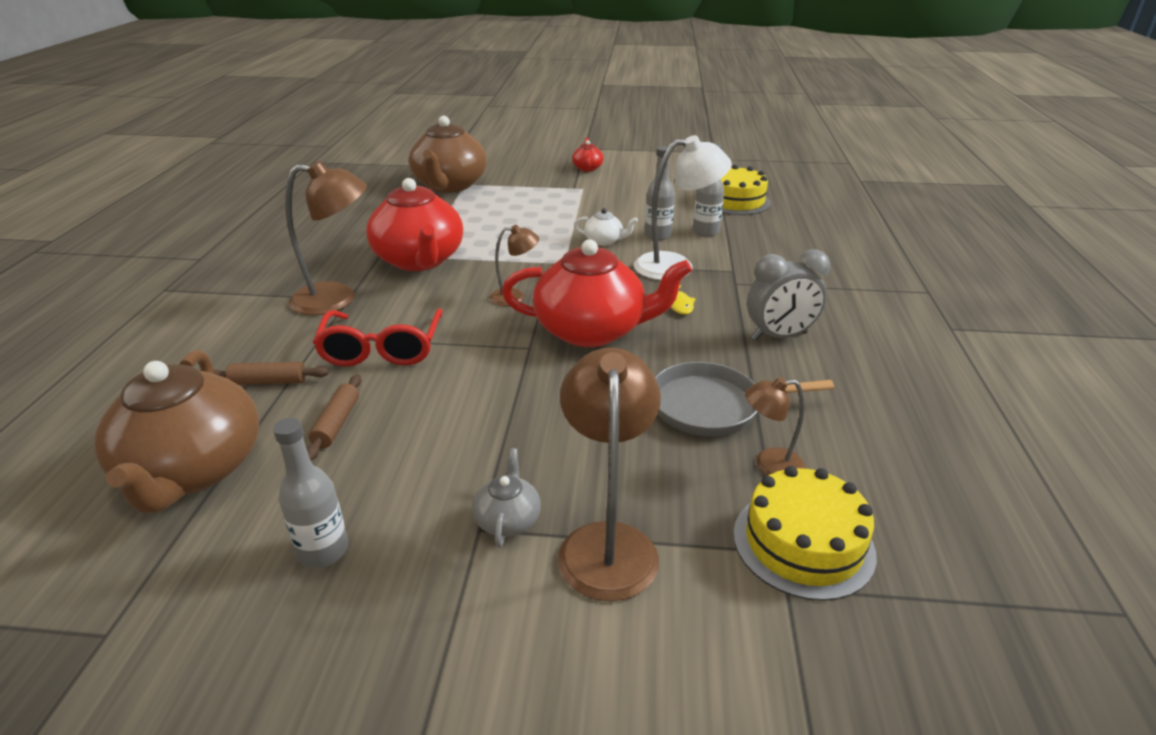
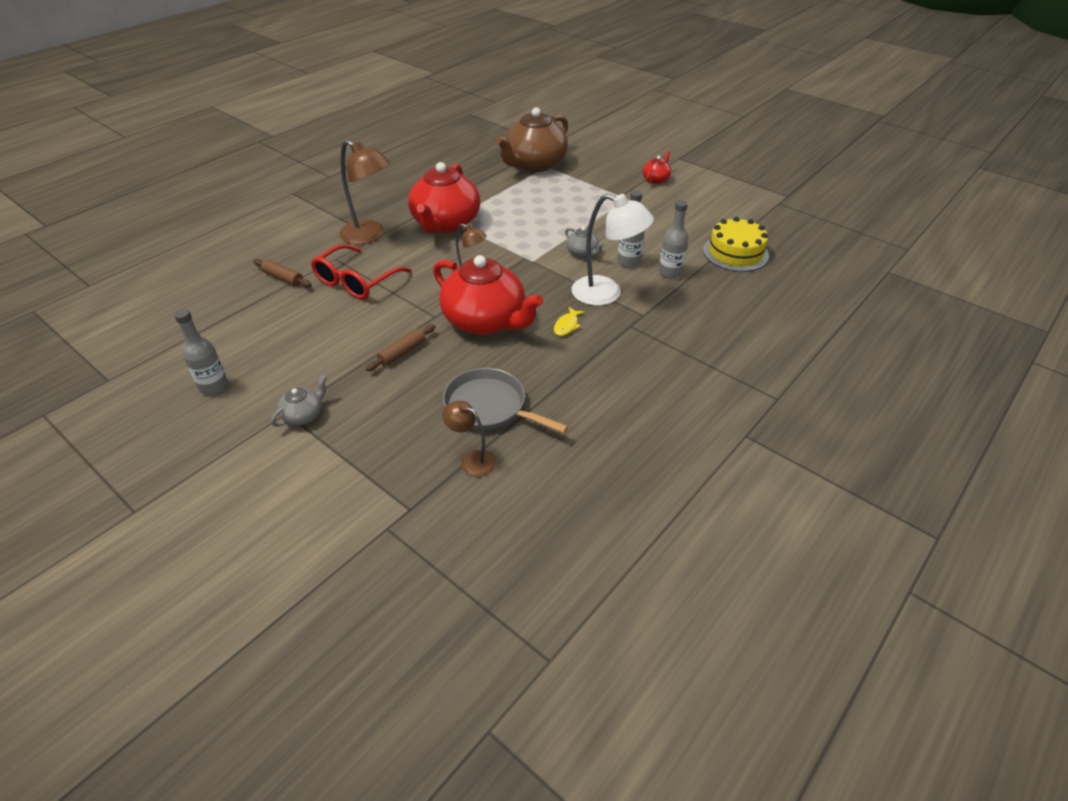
camera: 35 degrees right, 10 degrees up
brown teapot [95,350,259,513] -> none
brown rolling pin [307,374,361,460] -> brown rolling pin moved to [366,325,435,371]
brown lamp [558,347,661,601] -> none
white teapot [574,208,638,246] -> grey teapot [565,227,605,258]
yellow cake [733,466,877,601] -> none
grey clock [747,249,830,341] -> none

